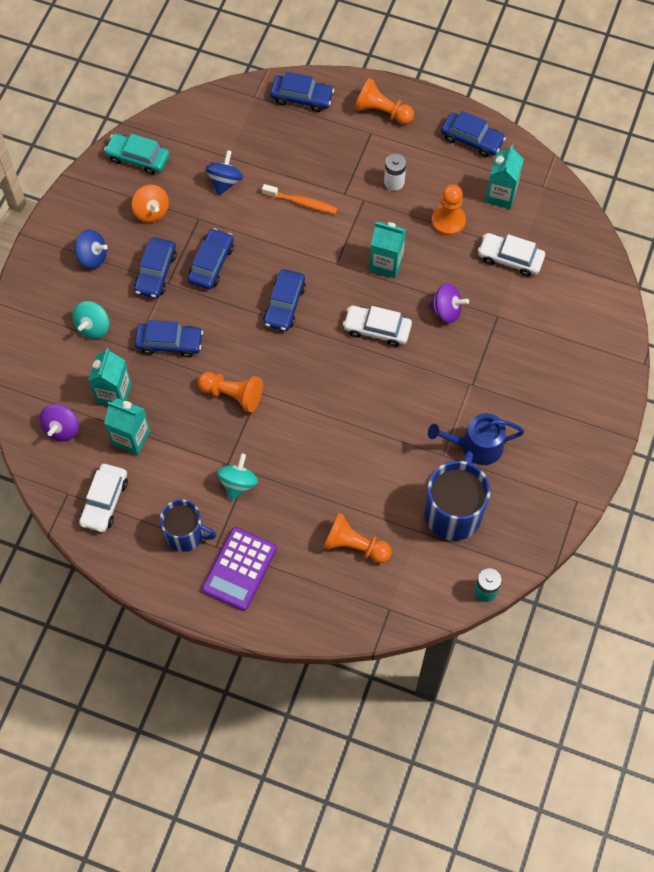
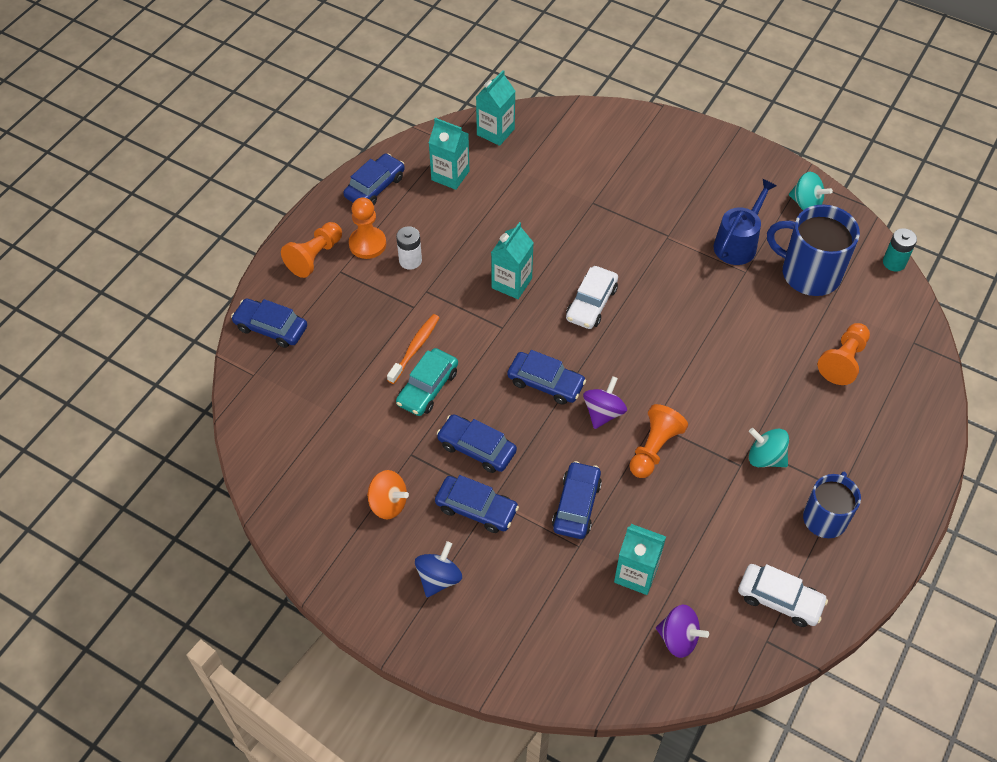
camera: 80 degrees left, 10 degrees down
turquoise spinning top [73,301,109,339] -> turquoise spinning top moved to [789,172,833,210]
turquoise car [104,133,170,175] -> turquoise car moved to [396,348,458,416]
turquoise carton [104,398,150,455] -> turquoise carton moved to [476,70,515,146]
orange spinning top [132,185,169,223] -> orange spinning top turned 45 degrees clockwise [367,470,409,519]
purple calculator [202,527,277,611] -> none
blue spinning top [206,150,243,196] -> none
blue car [270,72,334,112] -> blue car turned 90 degrees counterclockwise [231,298,307,348]
blue watering can [428,413,525,465] -> blue watering can turned 150 degrees counterclockwise [714,179,777,265]
purple spinning top [429,283,469,323] -> purple spinning top moved to [583,376,627,429]
orange pawn [432,184,466,236] -> orange pawn moved to [349,197,386,259]
white car [478,233,545,277] -> none

